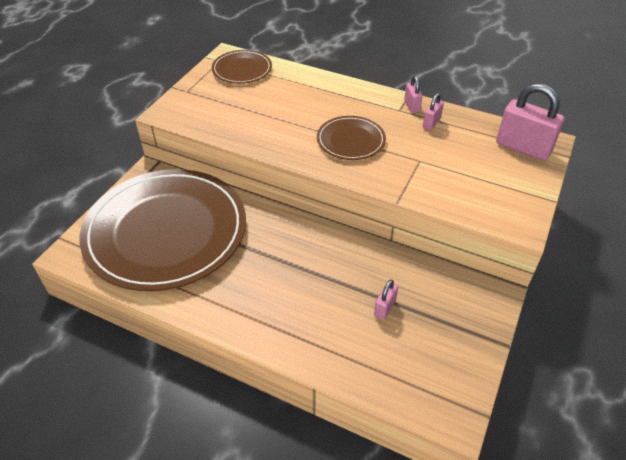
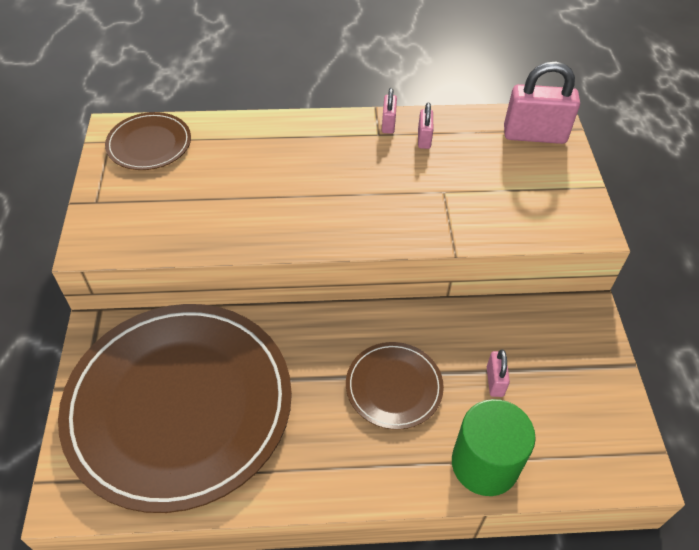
camera: 30 degrees left, 5 degrees up
brown plate [317,116,386,160] -> brown plate moved to [346,342,444,430]
pink padlock [404,76,423,113] -> pink padlock turned 45 degrees clockwise [382,88,397,134]
none -> green cylinder [452,399,536,496]

